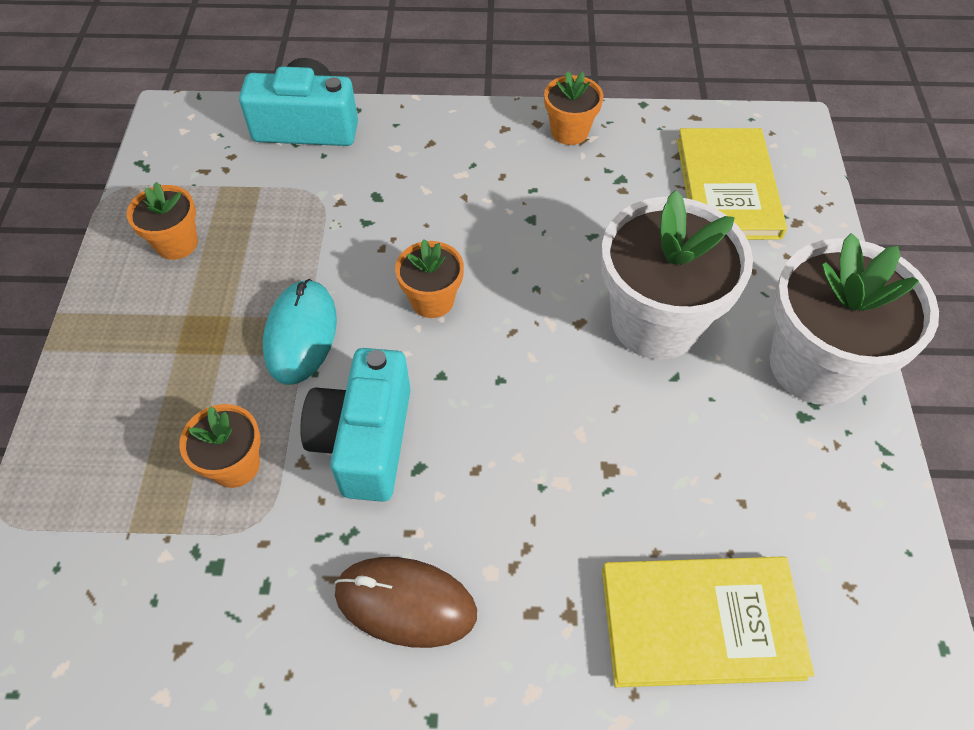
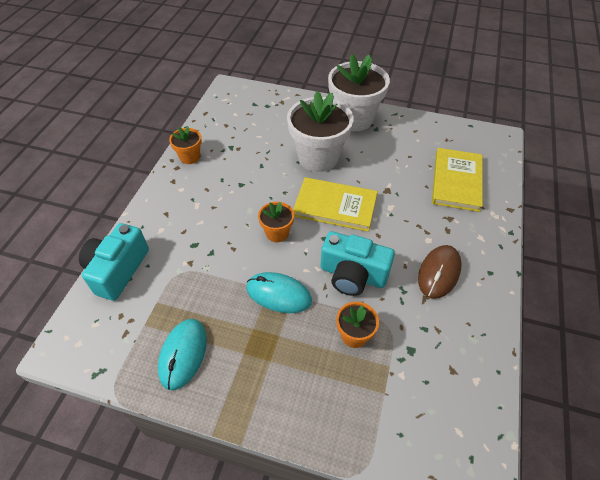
camera: 75 degrees left, 5 degrees down
orange flower pot [127,182,198,260] -> turquoise mouse [158,319,207,390]
yellow book [677,128,787,240] -> yellow book moved to [293,177,378,232]

